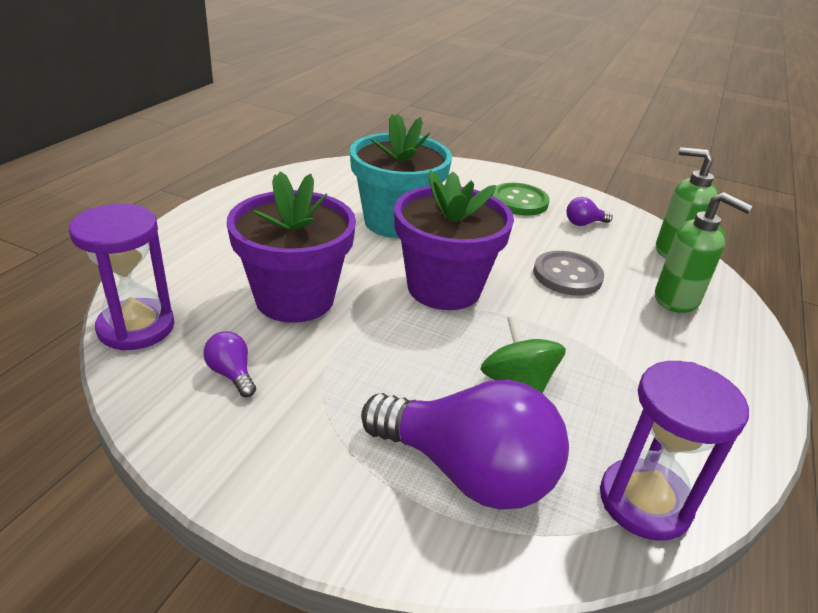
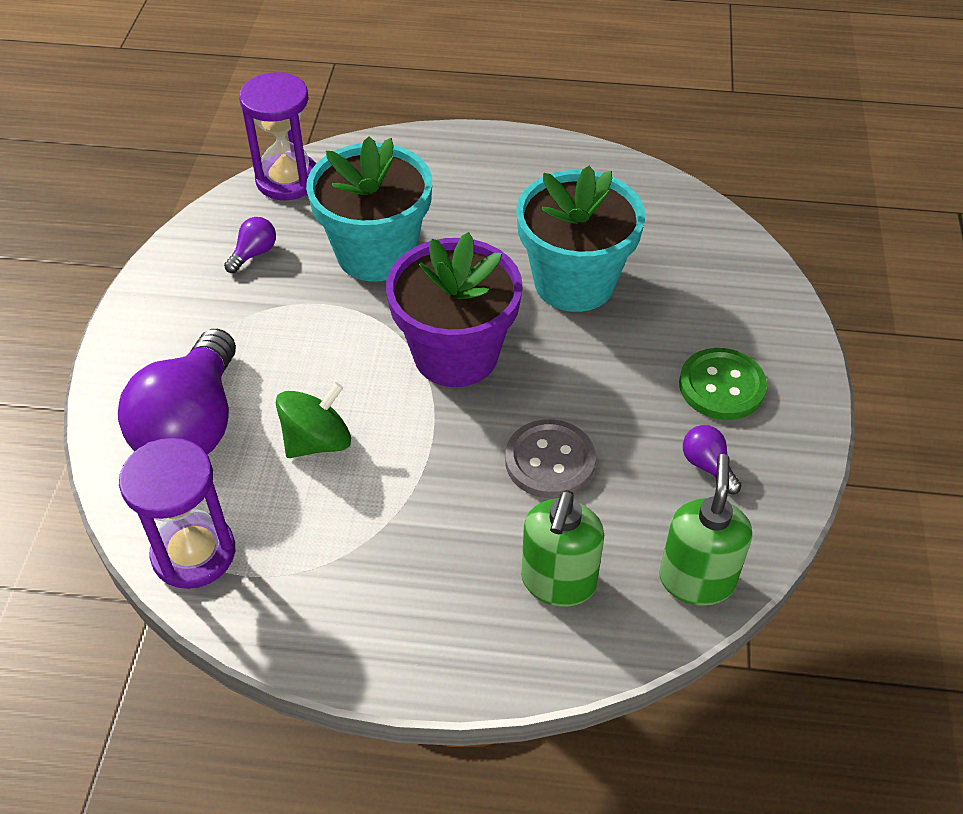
camera: 75 degrees right, 15 degrees up
purple flower pot [227,171,356,323] -> turquoise flower pot [306,136,432,282]

